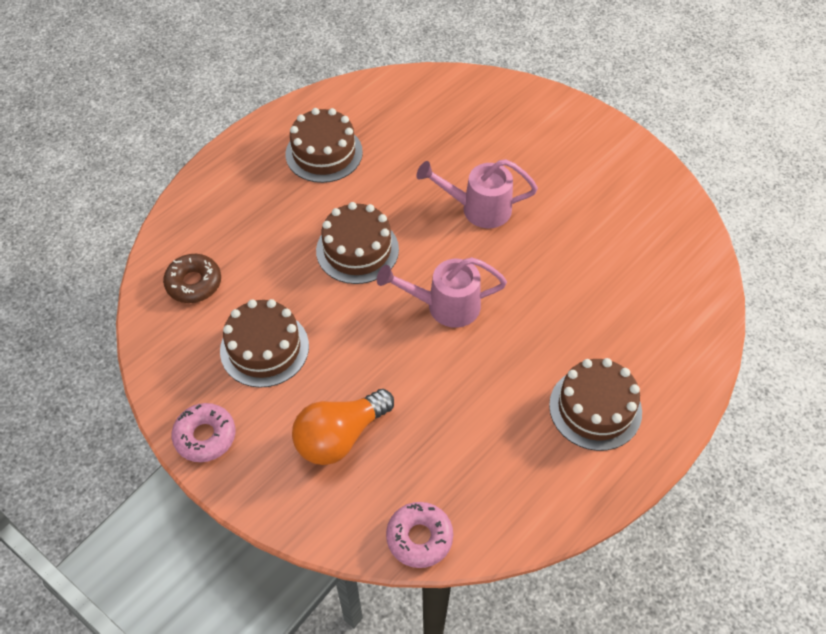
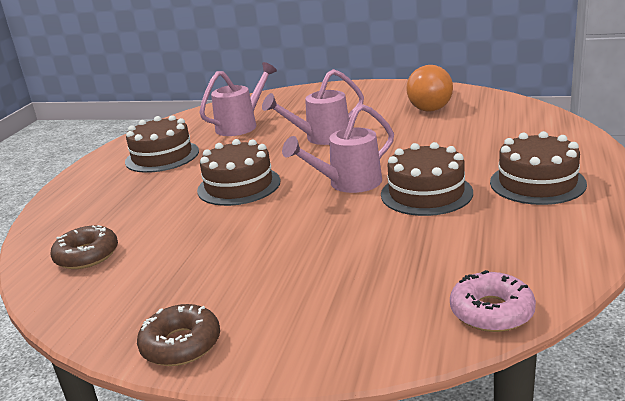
camera: 25 degrees left, 30 degrees down
pink donut [172,403,236,462] -> brown donut [137,304,220,366]
brown cake [220,299,309,388] -> brown cake moved to [381,142,473,216]
orange light bulb [292,389,394,465] -> orange light bulb moved to [406,65,453,112]
none -> pink watering can [199,62,277,136]

